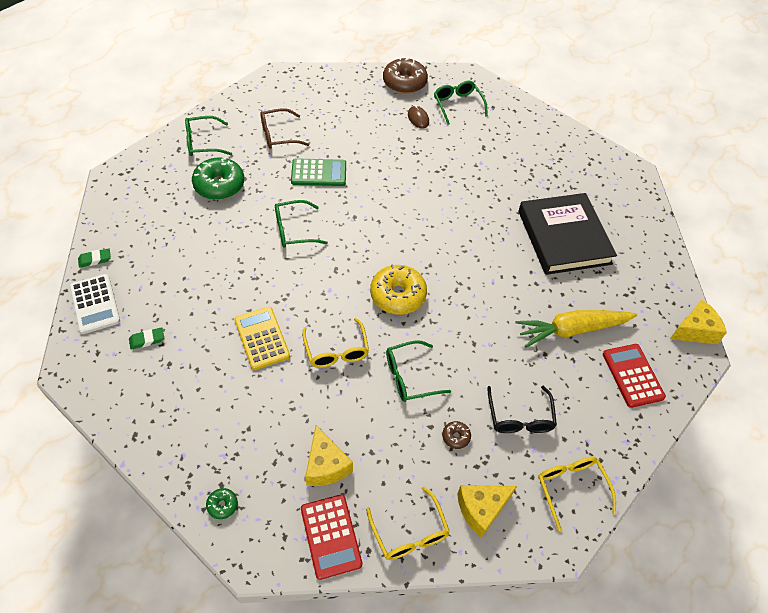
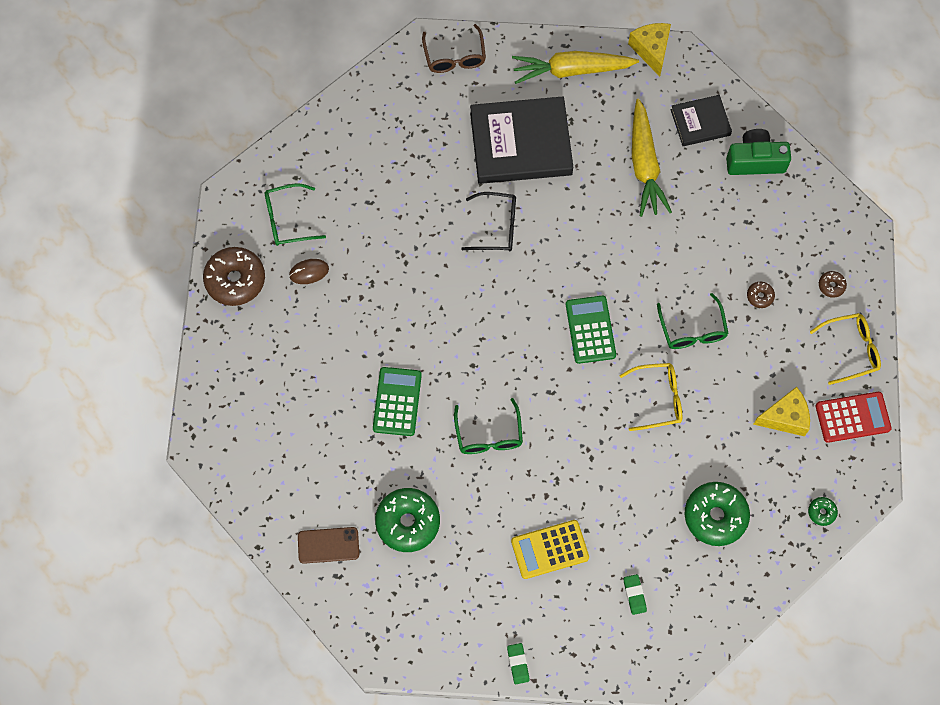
camera: 80 degrees left, 15 degrees up
white calculator [69,274,120,334] -> none
green glasses [185,116,232,156] -> brown phone [298,527,359,564]
yellow calculator [234,307,290,370] -> yellow calculator moved to [511,520,589,579]
brown glasses [260,108,309,149] -> brown glasses moved to [422,24,486,73]
yellow donut [370,264,427,315] -> green calculator [566,296,616,364]
yellow cheese [457,485,517,538] -> brown donut [819,271,847,298]
black glasses [487,386,557,433] -> black glasses moved to [461,192,516,251]
yellow glasses [538,457,616,531] -> none
red calculator [603,344,666,408] -> black book [671,95,732,146]
none -> yellow carrot [512,51,639,84]
none -> green donut [685,482,750,546]
none -> green camera [726,129,791,175]

